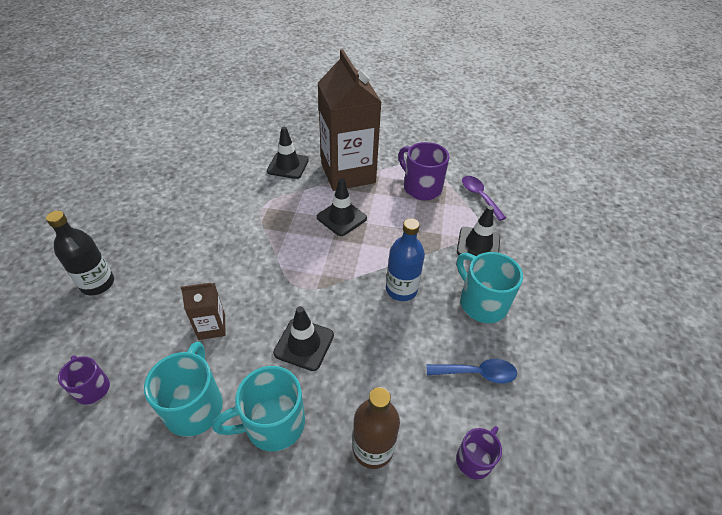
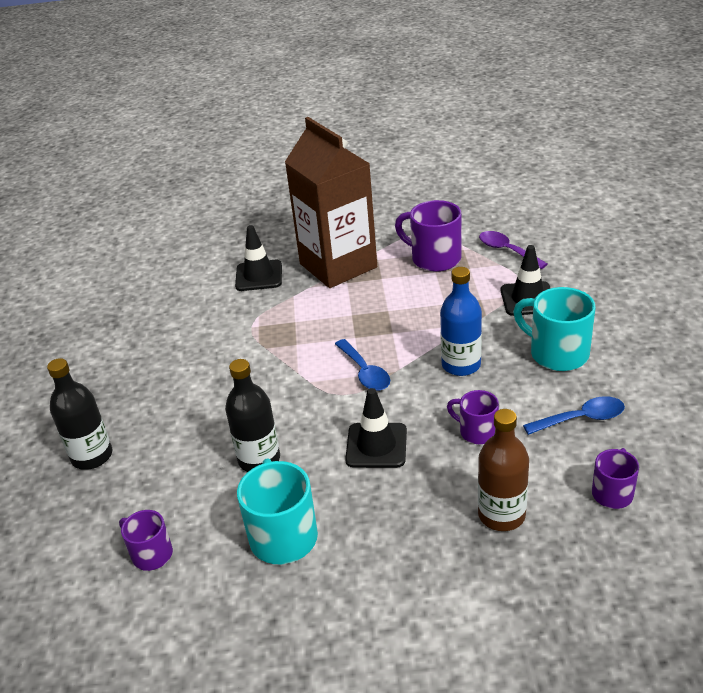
camera: 10 degrees left, 10 degrees down
brown carton [181,283,226,340] -> black bottle [225,359,280,472]
turquoise mug [212,366,305,452] -> none
black traffic cone [317,178,367,236] -> none
none -> blue spoon [335,339,390,391]
none -> purple mug [447,390,499,444]

